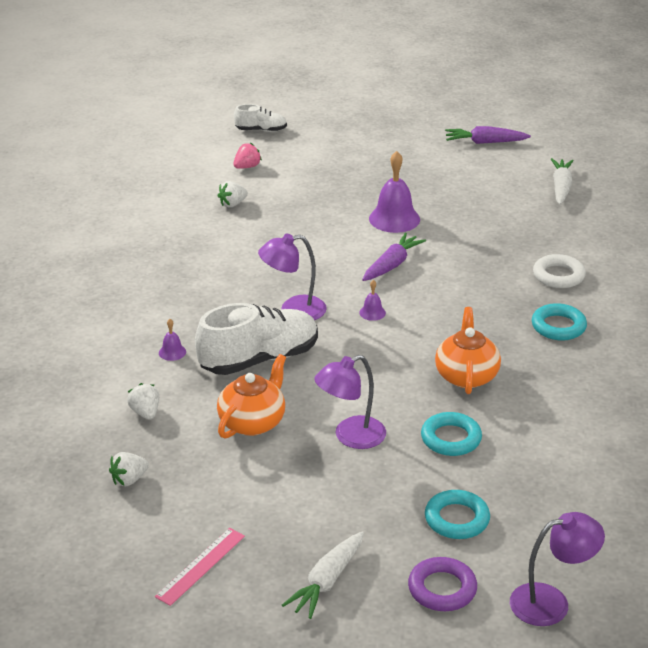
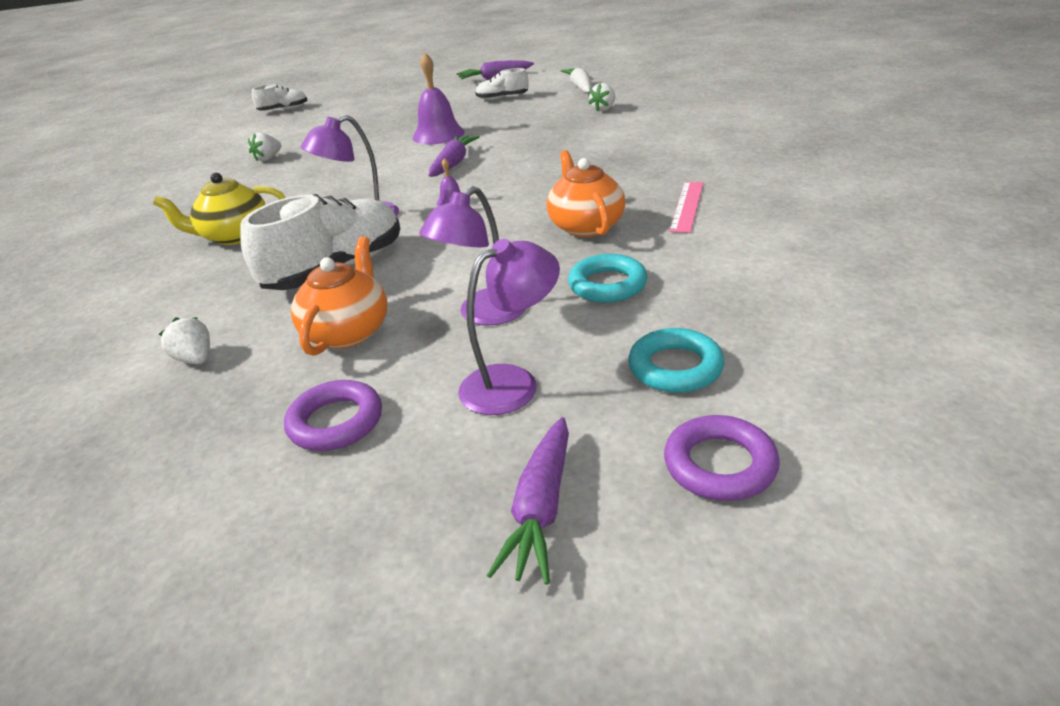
camera: 15 degrees left, 0 degrees up
white strawberry [109,452,149,486] -> white strawberry moved to [589,83,615,111]
pink ruler [155,528,245,606] -> pink ruler moved to [669,182,704,233]
purple bell [159,319,186,361] -> none
pink strawberry [233,143,262,169] -> none
white carrot [282,531,364,619] -> purple carrot [487,417,569,585]
purple lamp [510,512,605,626] -> purple lamp moved to [458,239,560,415]
turquoise ring [532,303,587,341] -> none
white ring [533,254,586,288] -> none
none -> yellow teapot [153,172,286,245]
none -> purple ring [284,380,382,451]
none -> white shoe [475,68,528,100]

